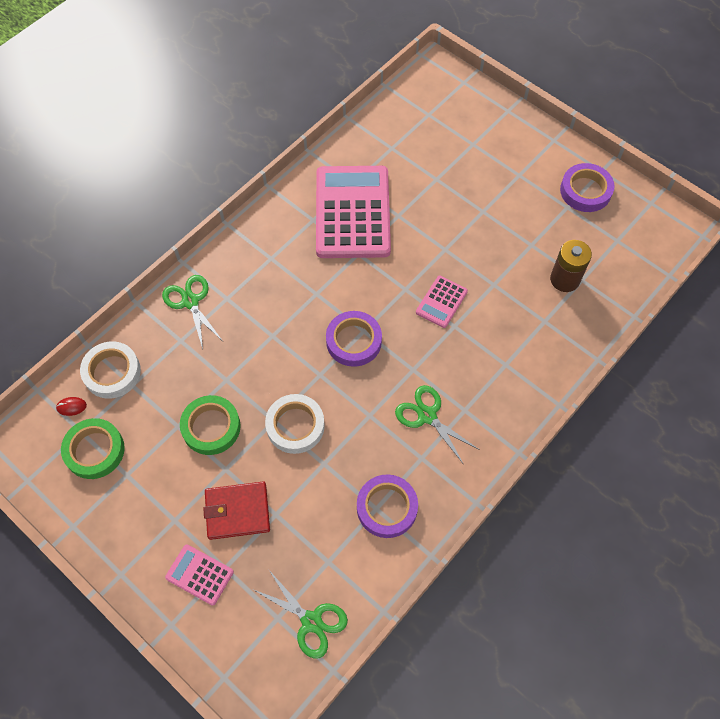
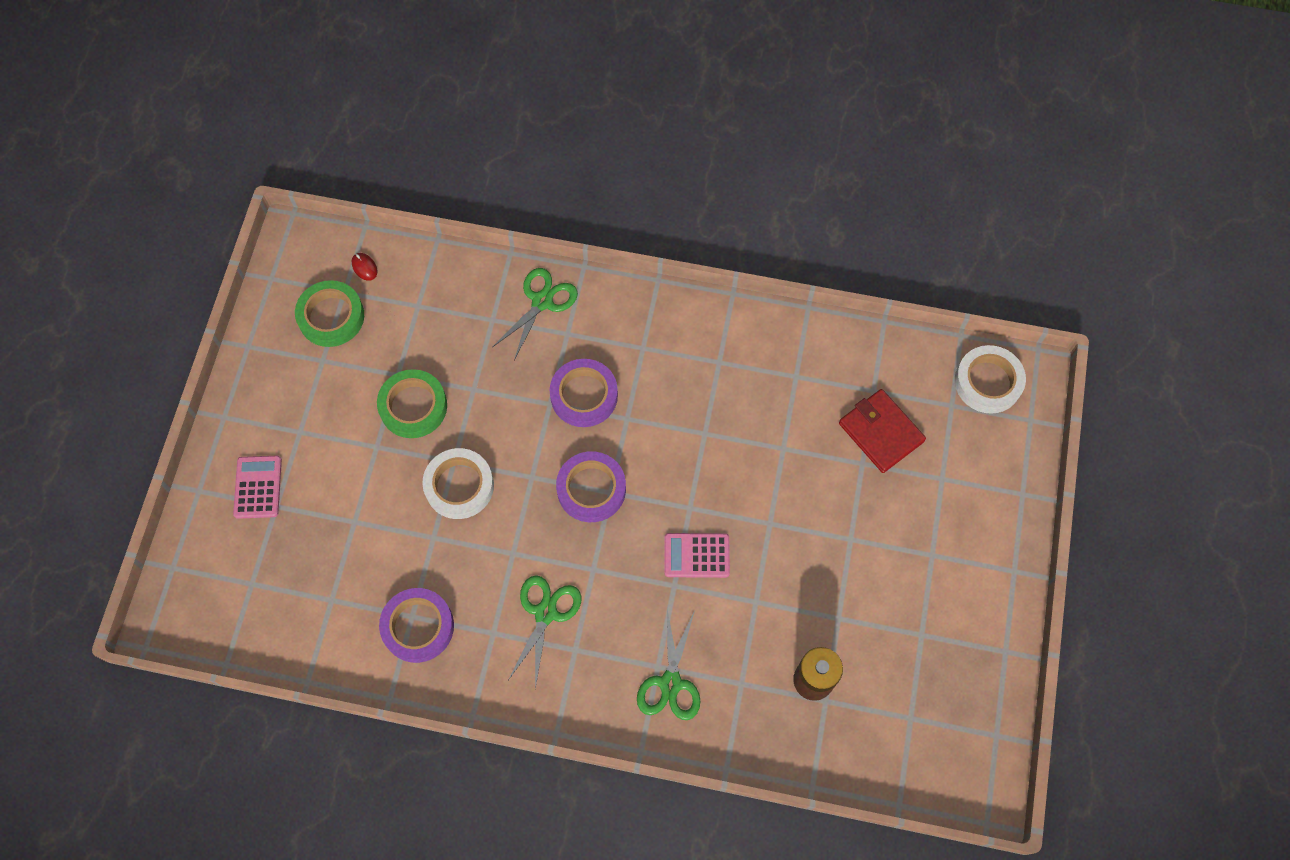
camera: 60 degrees right, 5 degrees up
white tape [80,341,141,399] -> white tape moved to [955,345,1026,414]
red wallet [203,482,270,540] -> red wallet moved to [839,389,926,473]
green scissors [252,570,348,659] -> green scissors moved to [637,609,700,720]
pink calculator [316,166,391,258] -> none
purple tape [560,163,614,212] -> purple tape moved to [550,359,618,427]

